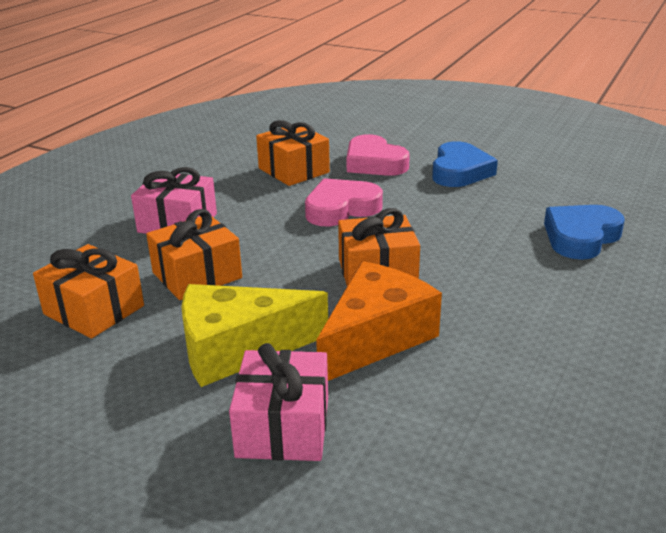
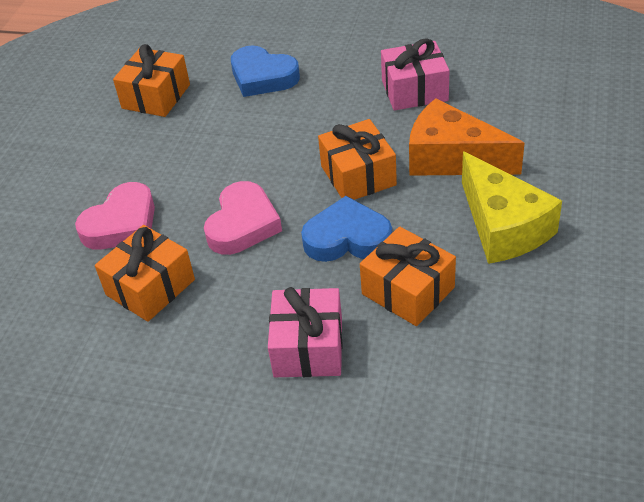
camera: 100 degrees left, 15 degrees up
orange gift [33,244,144,339] -> orange gift moved to [113,44,190,117]
pink gift [229,343,328,461] -> pink gift moved to [381,38,449,111]
pink heart [305,178,383,226] -> pink heart turned 120 degrees counterclockwise [204,181,282,255]
blue heart [432,141,498,187] -> blue heart moved to [301,196,392,262]

